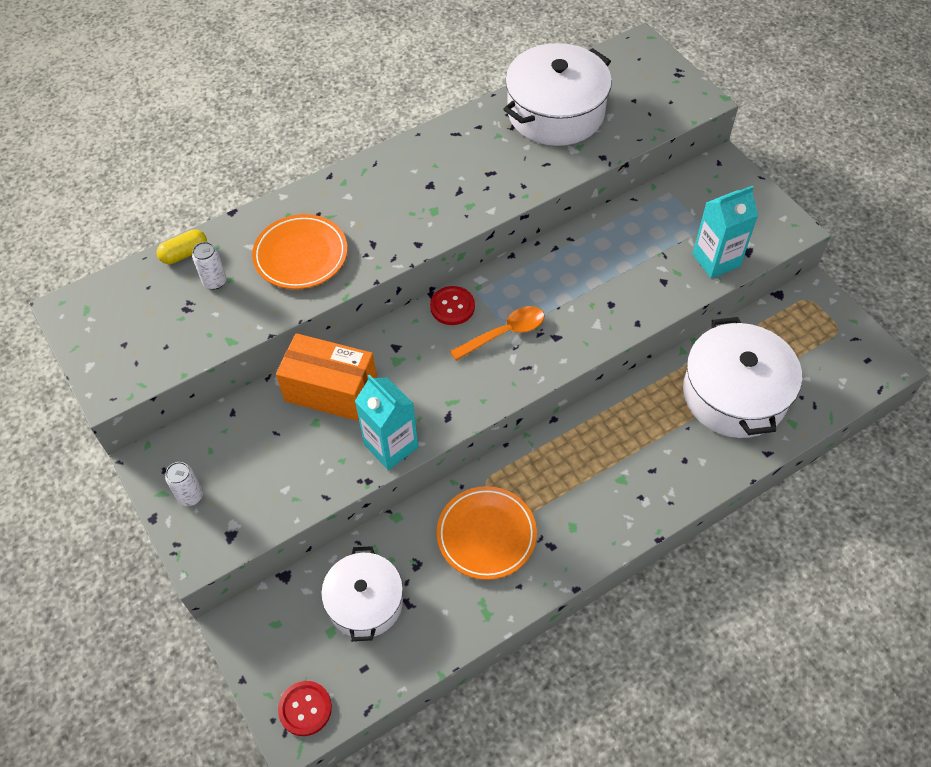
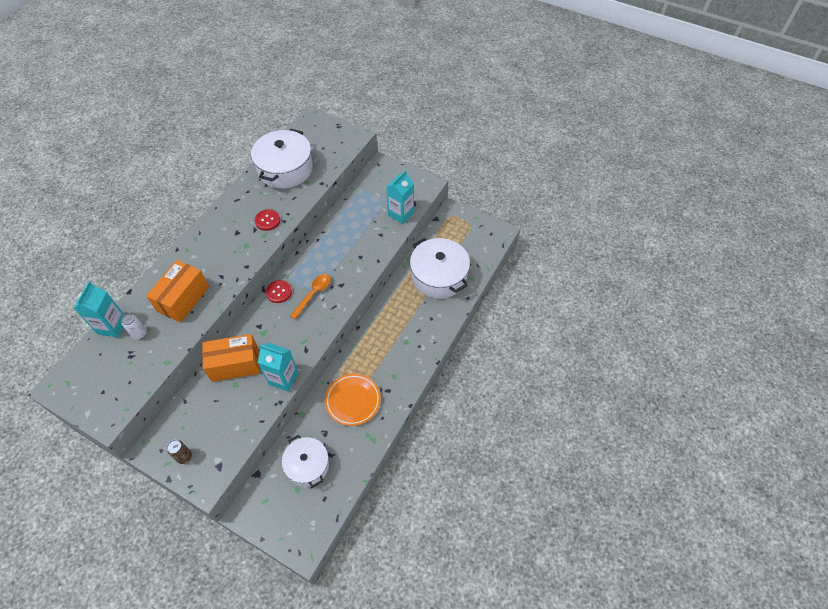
camera: 30 degrees left, 0 degrees up
yellow capsule [157,229,207,264] -> turquoise carton [73,281,125,338]
white can [165,462,203,506] -> brown can [167,440,192,464]
orange plate [252,214,348,289] -> orange box [146,260,209,323]
red button [278,681,332,736] -> red button moved to [255,209,280,231]

